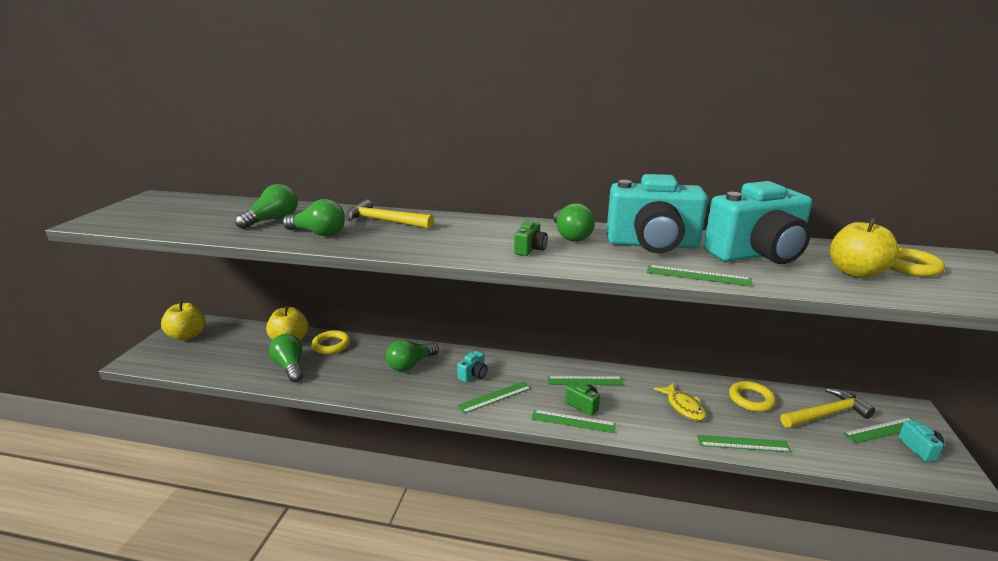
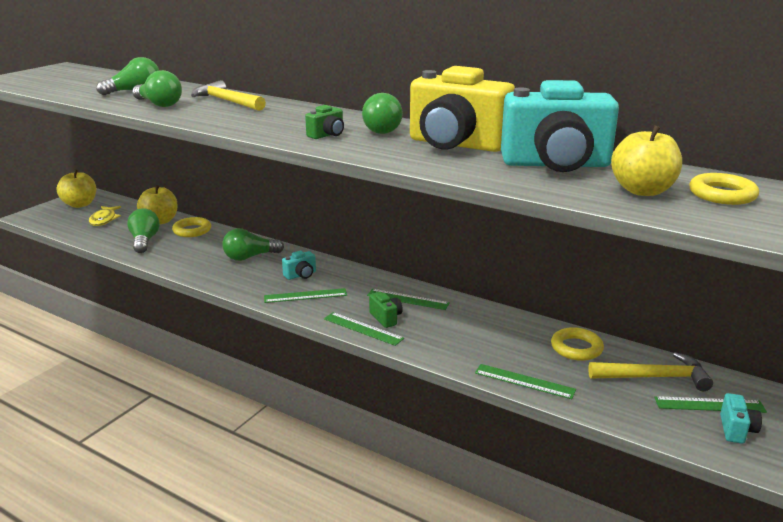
camera: 20 degrees right, 0 degrees up
turquoise camera [607,174,708,253] -> yellow camera [410,66,515,152]
green ruler [647,265,753,286] -> none
yellow fish [654,383,706,421] -> yellow fish moved to [89,206,121,226]

